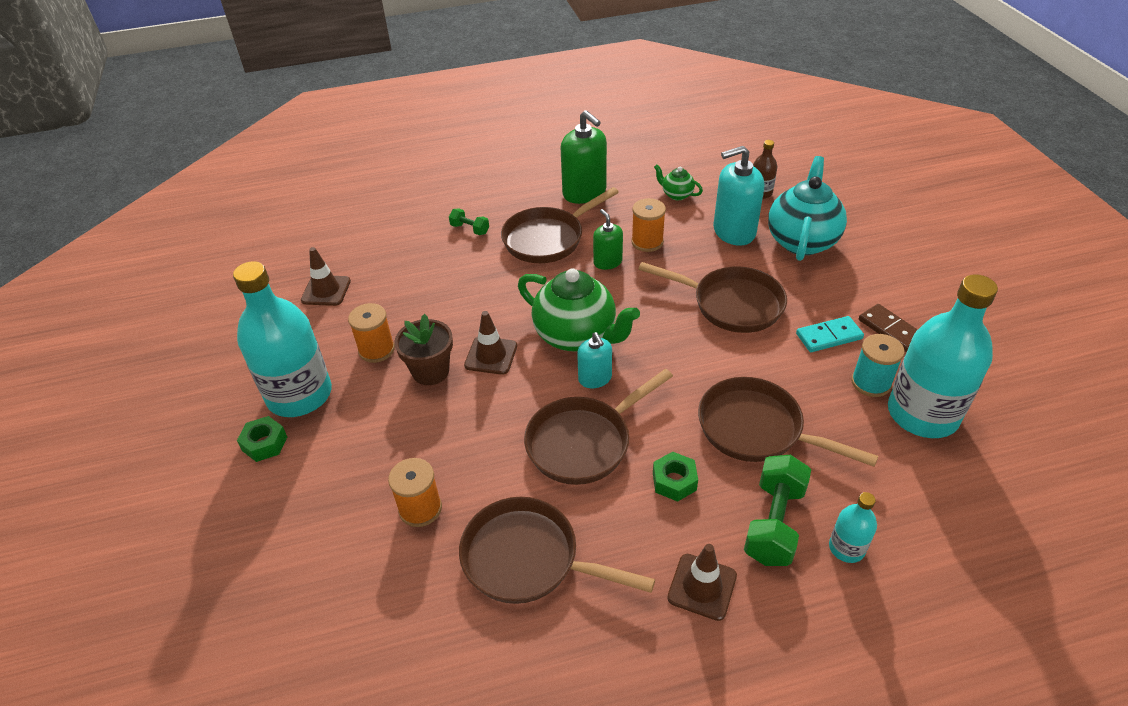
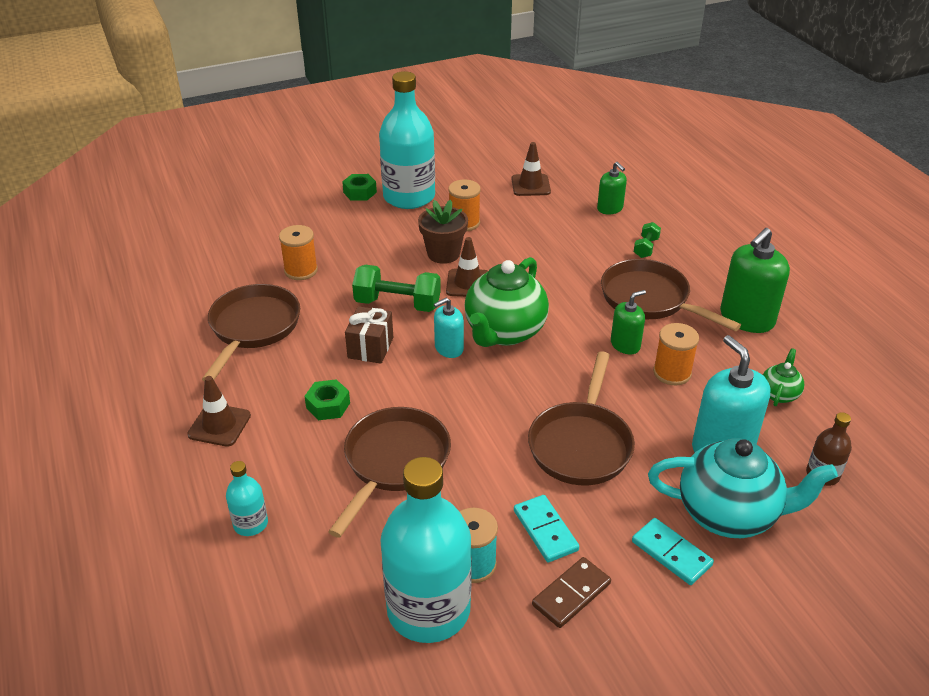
camera: 80 degrees right, 5 degrees down
brown pan [524,369,673,485] -> brown gift [345,306,393,364]
green dumbbell [744,455,811,566] -> green dumbbell moved to [352,265,441,312]
none -> green soap dispenser [597,162,627,215]
none -> turquoise domino [632,518,714,585]

